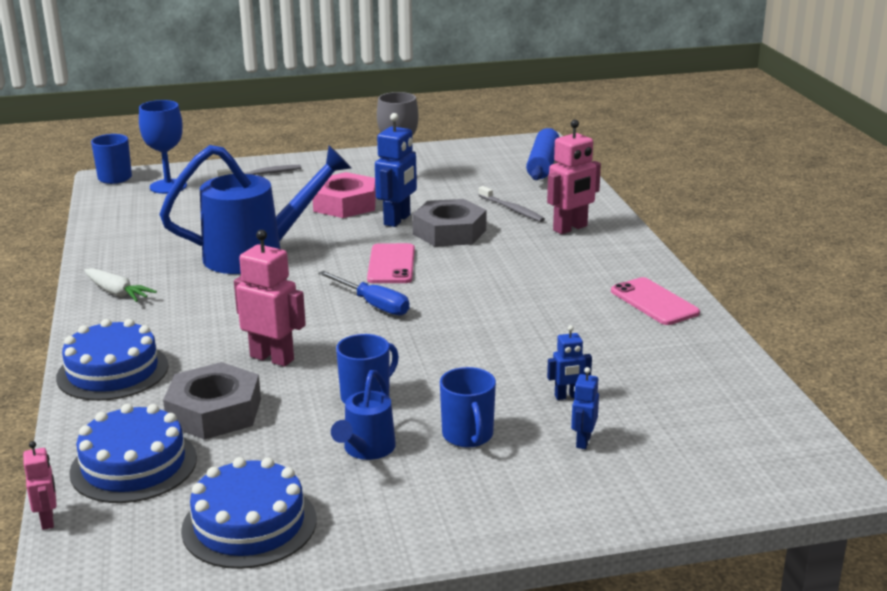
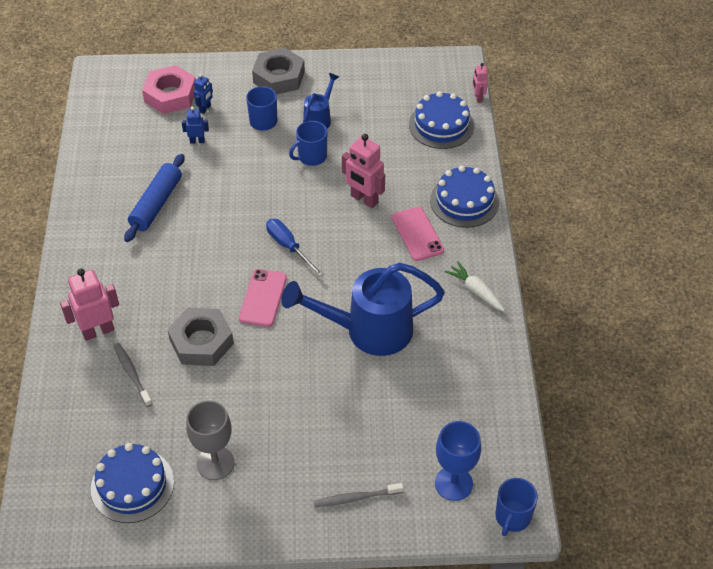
camera: 170 degrees left, 25 degrees up
grey nut [163,362,261,440] -> grey nut moved to [252,48,305,94]
blue cake [181,457,317,569] -> blue cake moved to [91,443,174,523]
pink nut [313,172,376,218] -> pink nut moved to [142,65,196,114]
blue robot [375,113,417,227] -> none
blue rolling pin [526,128,559,180] -> blue rolling pin moved to [124,154,184,242]
pink phone [611,277,700,325] -> pink phone moved to [392,207,444,261]

